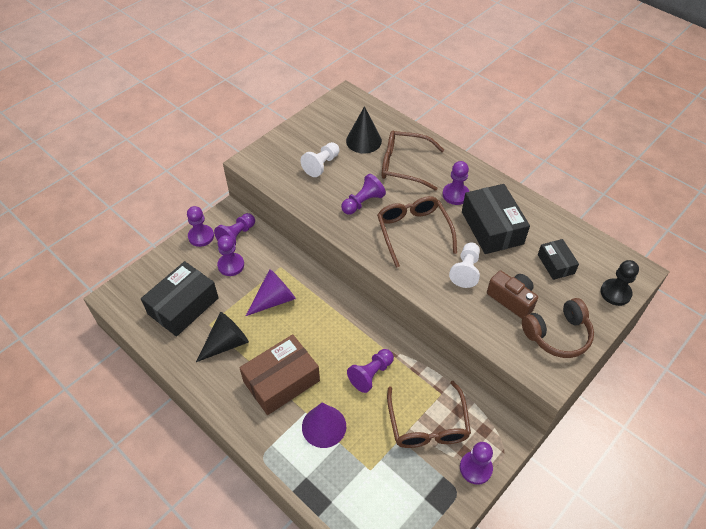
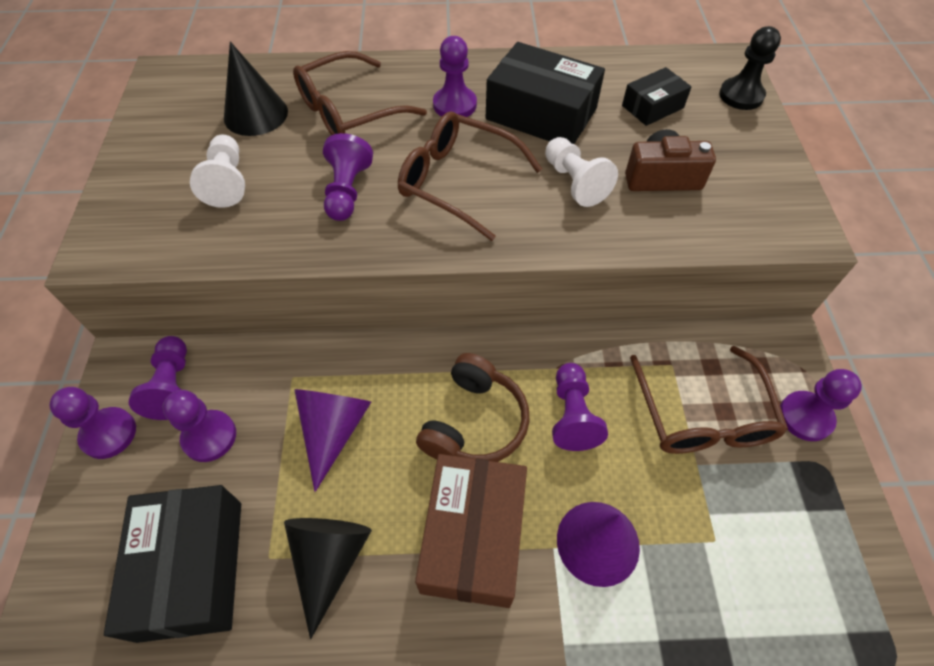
camera: 45 degrees left, 5 degrees up
brown glasses [387,381,471,448] -> brown glasses turned 45 degrees clockwise [630,346,788,454]
brown headphones [522,298,594,358] -> brown headphones moved to [416,353,530,462]
black box [538,239,579,280] -> black box turned 60 degrees counterclockwise [622,67,692,126]

